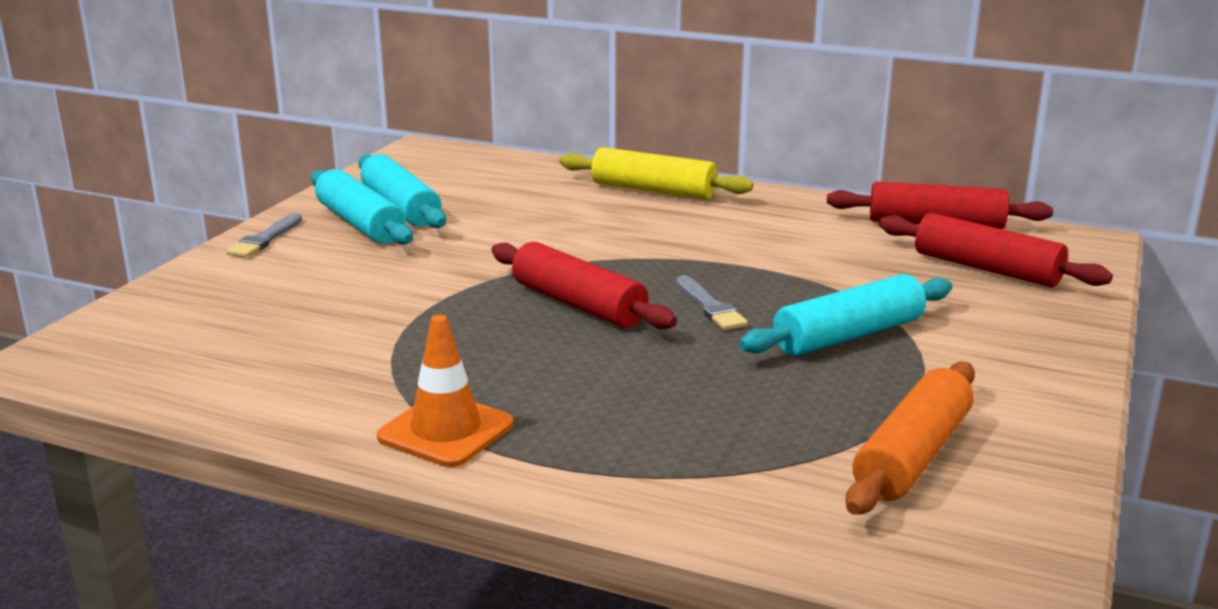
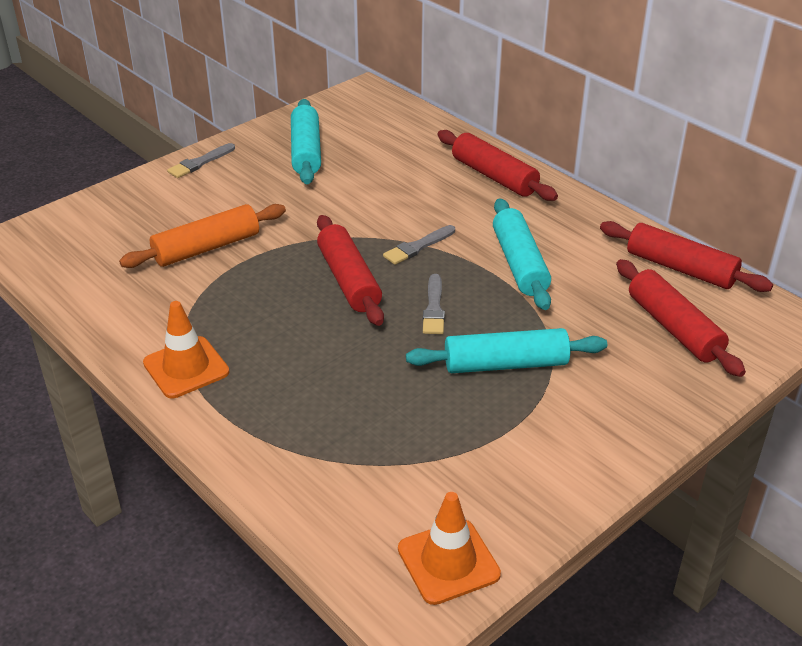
camera: 25 degrees right, 15 degrees up
turquoise rolling pin [311,169,413,245] -> turquoise rolling pin moved to [493,198,551,310]
yellow rolling pin [559,147,753,200] -> red rolling pin [437,130,558,201]
orange rolling pin [846,362,975,515] -> orange rolling pin moved to [119,204,286,268]
none -> grey brush [383,225,455,265]
none -> orange traffic cone [398,492,501,605]

